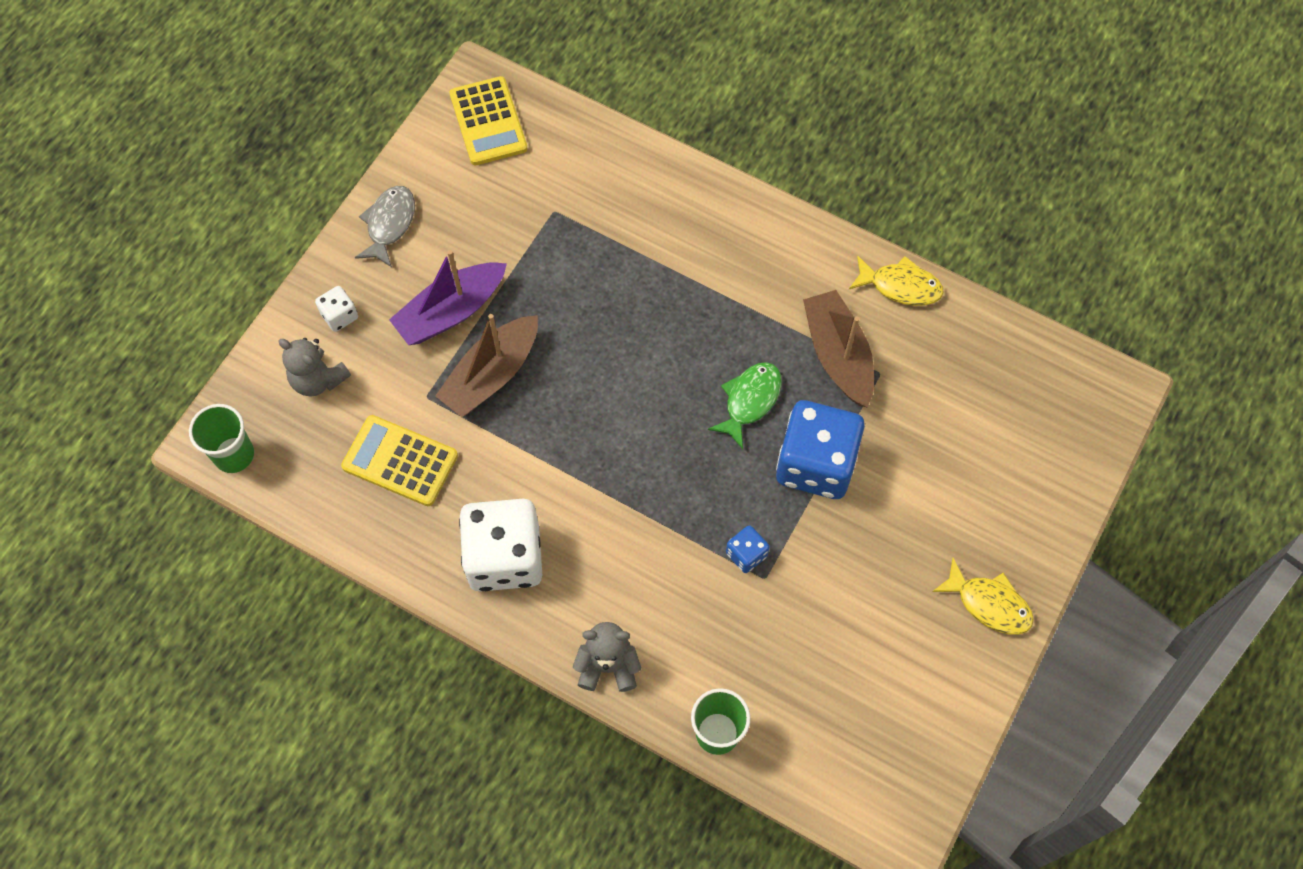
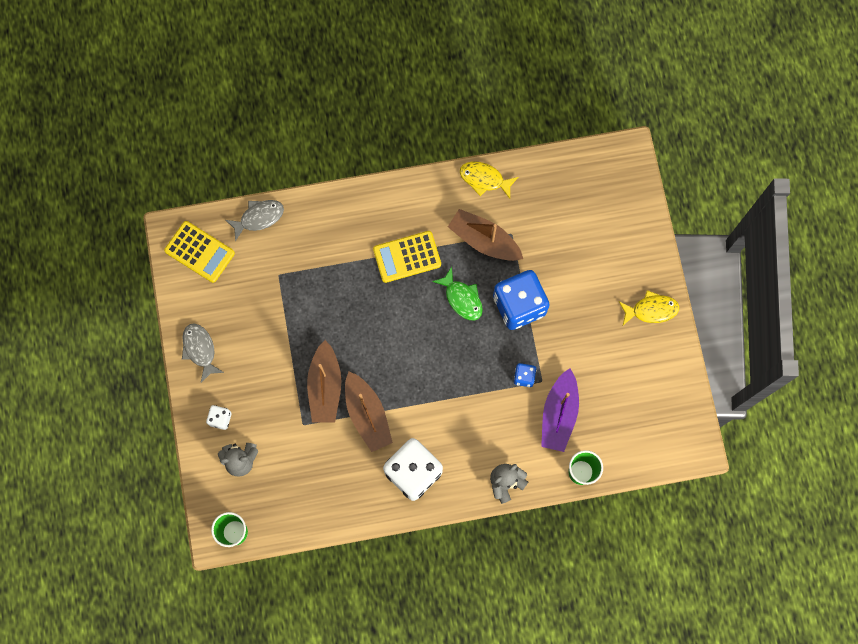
camera: 40 degrees left, 10 degrees up
yellow calculator [341,415,458,506] -> yellow calculator moved to [373,231,441,283]
purple boat [389,250,507,345] -> purple boat moved to [541,368,579,452]
green fish [708,362,782,449] -> green fish turned 150 degrees clockwise [432,267,483,320]
yellow fish [849,256,944,306] -> yellow fish turned 135 degrees counterclockwise [460,161,518,199]
none -> grey fish [226,200,284,242]
none -> brown boat [345,372,393,452]

